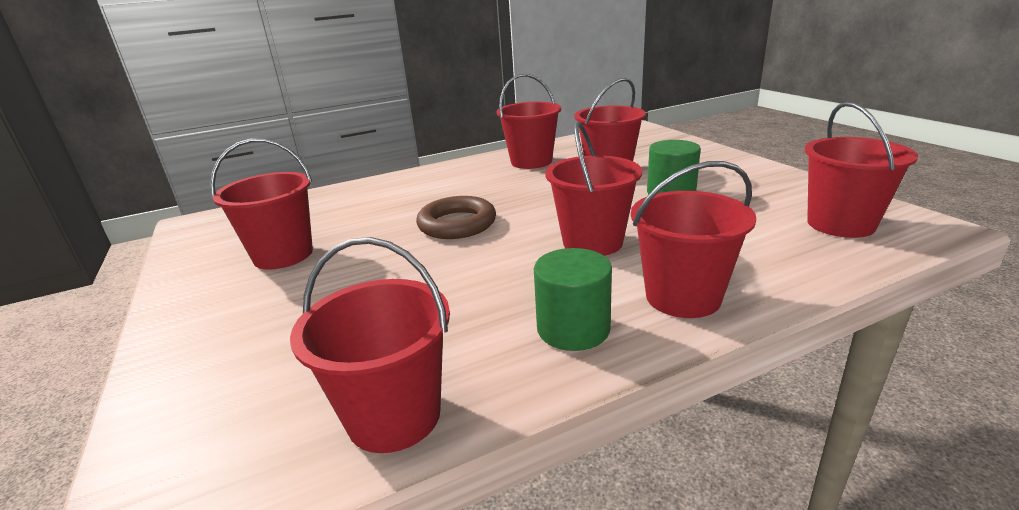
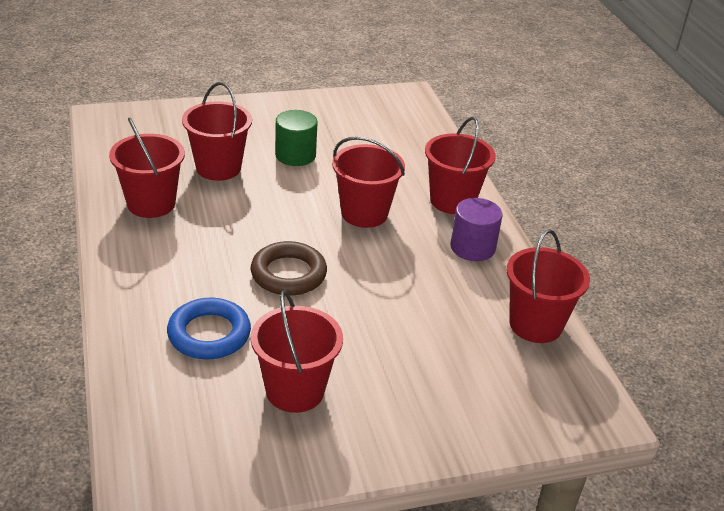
camera: 85 degrees left, 10 degrees up
green cylinder [534,248,612,351] -> purple cylinder [450,198,502,261]
red bucket [805,102,918,238] -> none
none -> blue ring [167,297,251,360]

